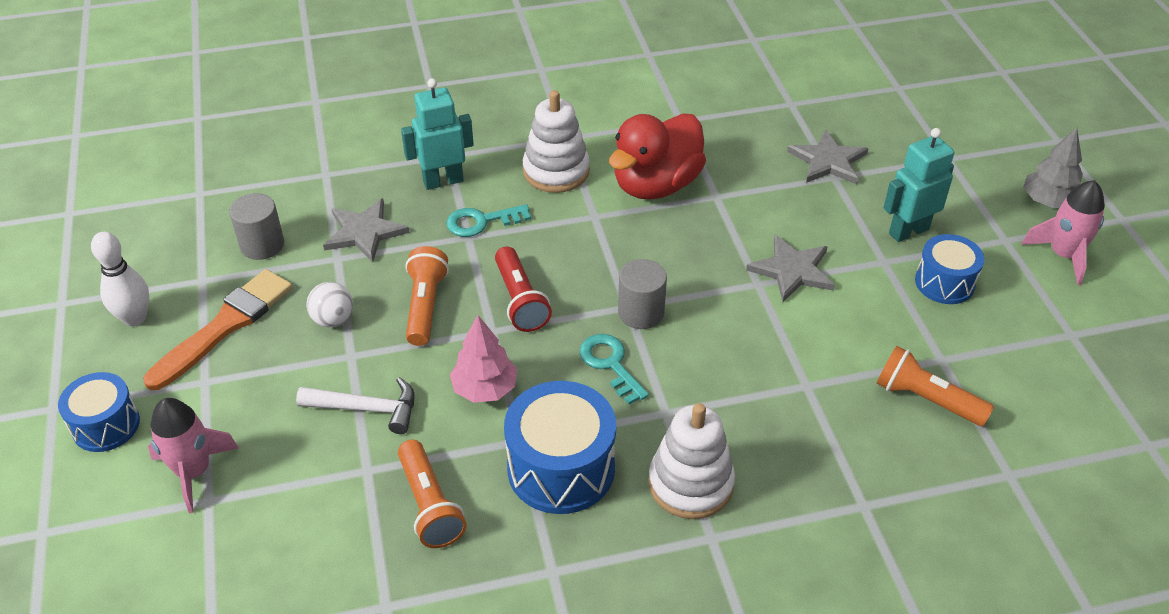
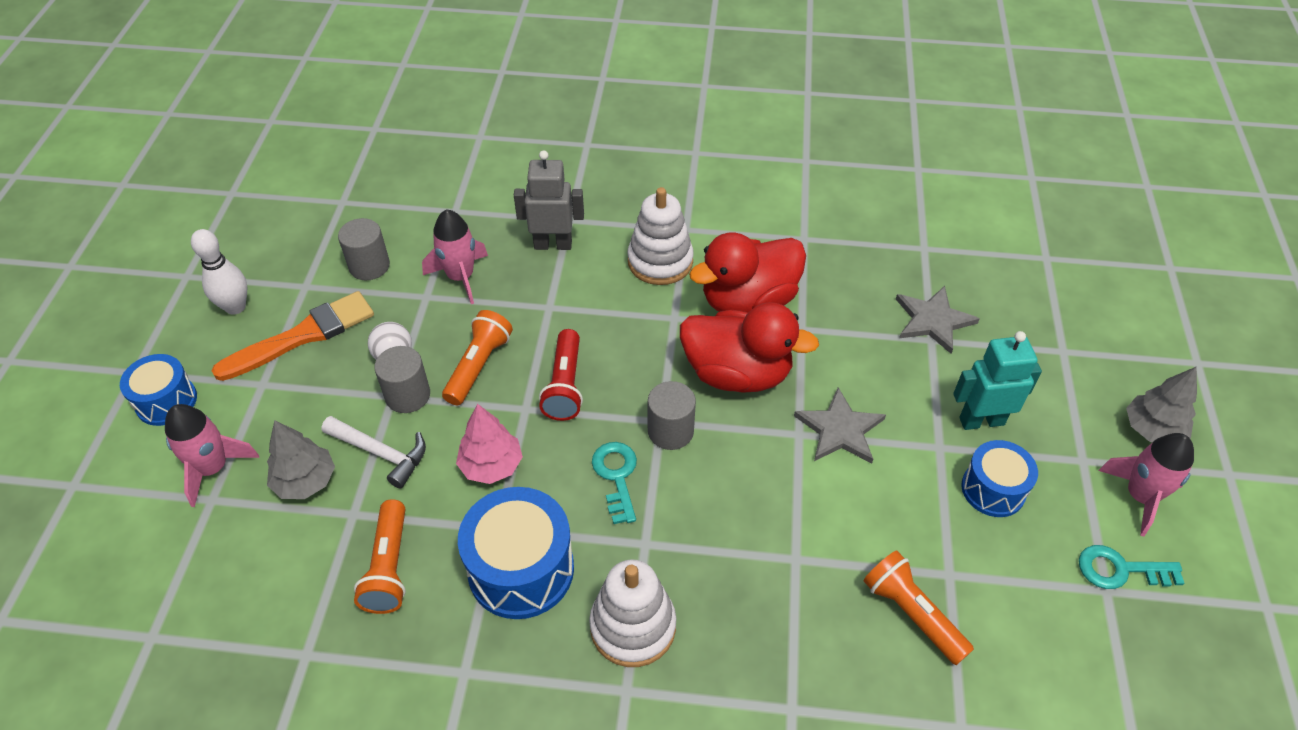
camera: 20 degrees right, 5 degrees up
grey star [323,198,410,262] -> pink rocket [422,209,488,304]
turquoise robot [401,78,474,190] -> grey robot [514,150,584,250]
turquoise key [446,204,531,237] -> turquoise key moved to [1079,545,1185,589]
none -> grey tree [267,420,335,499]
none -> grey cylinder [374,346,430,413]
none -> red duck [680,302,819,393]

